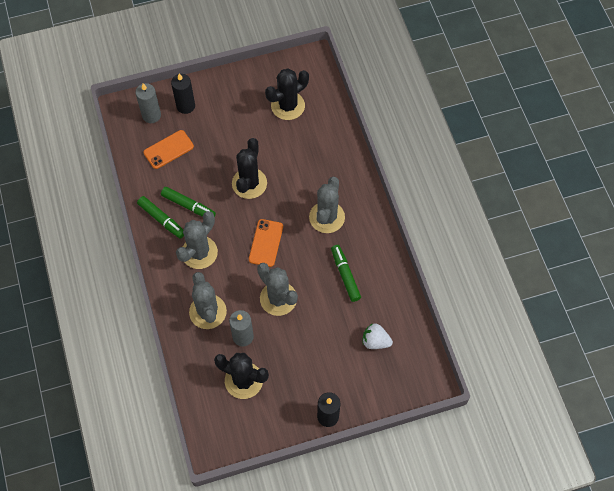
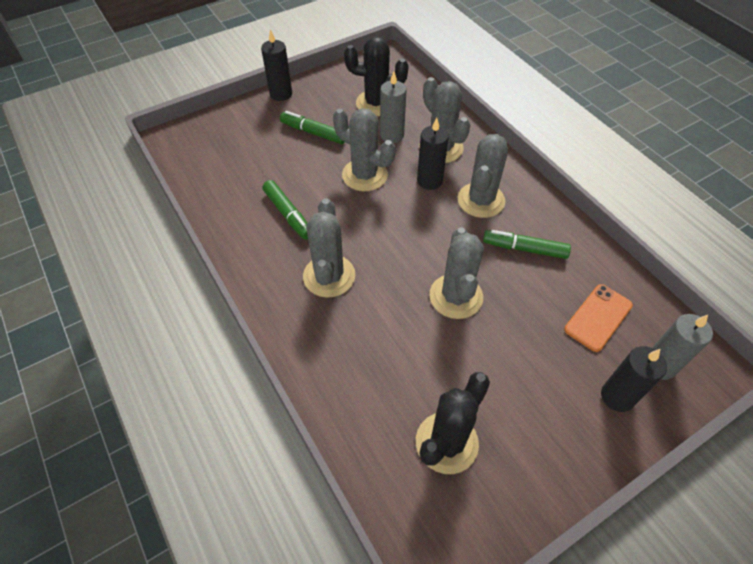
camera: 165 degrees right, 10 degrees down
green marker [137,196,184,239] -> green marker moved to [280,111,345,144]
black cactus [232,138,267,199] -> grey cactus [429,228,484,319]
orange phone [249,219,283,267] -> none
white strawberry [362,323,393,349] -> none
none -> black candle [417,118,449,190]

